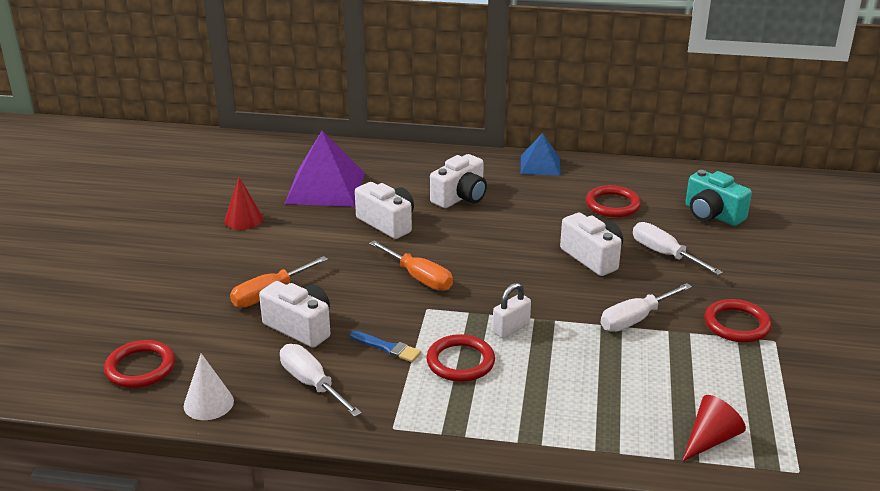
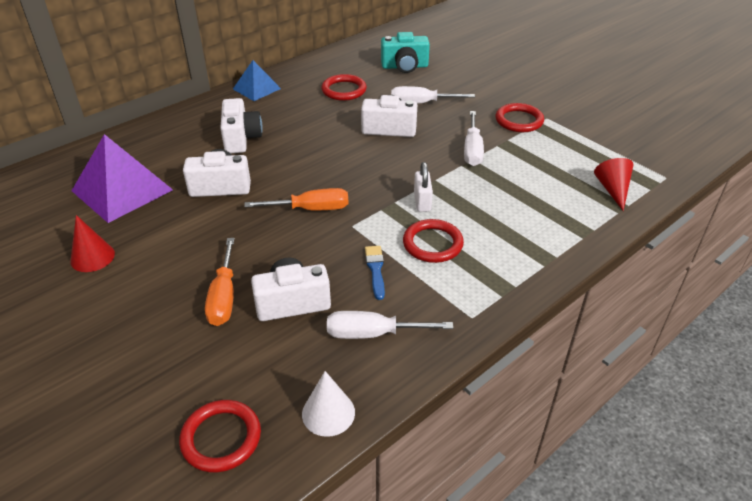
camera: 50 degrees left, 10 degrees up
blue brush [350,331,421,362] -> blue brush turned 75 degrees counterclockwise [365,246,385,300]

